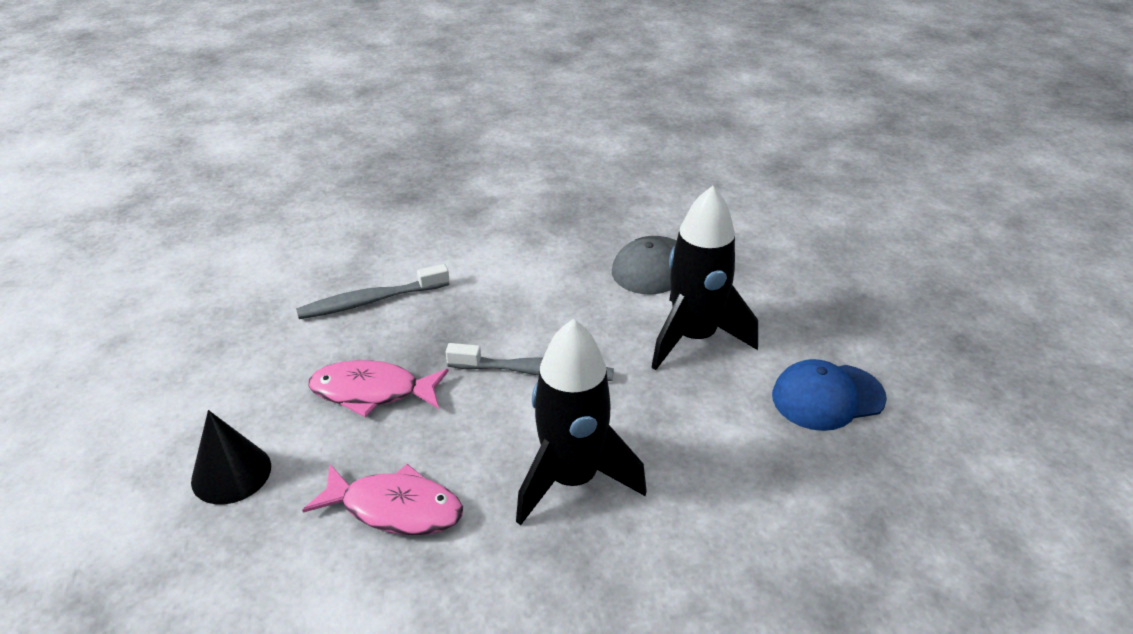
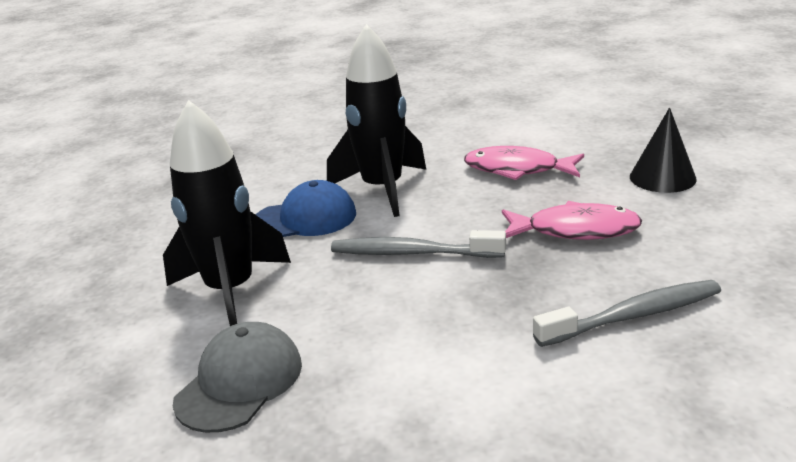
camera: 175 degrees left, 10 degrees down
blue cap [772,359,887,431] -> blue cap moved to [255,180,356,237]

